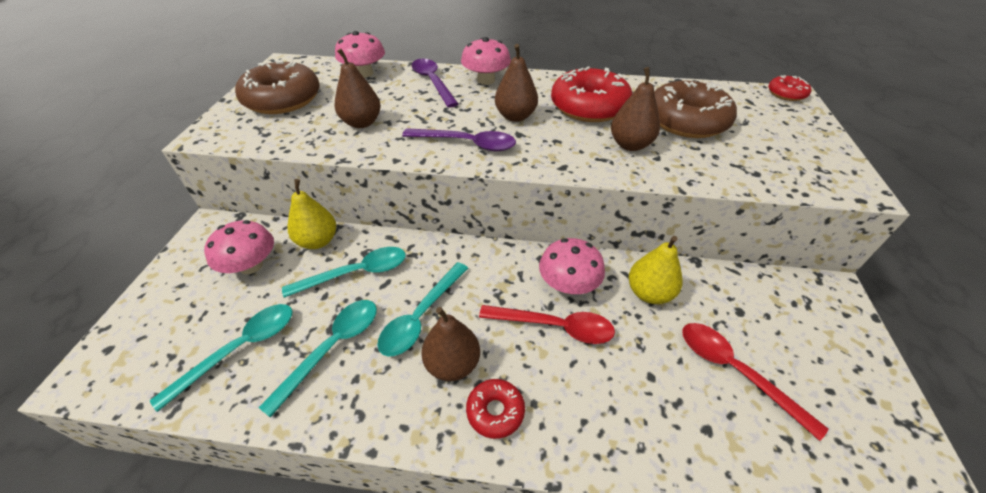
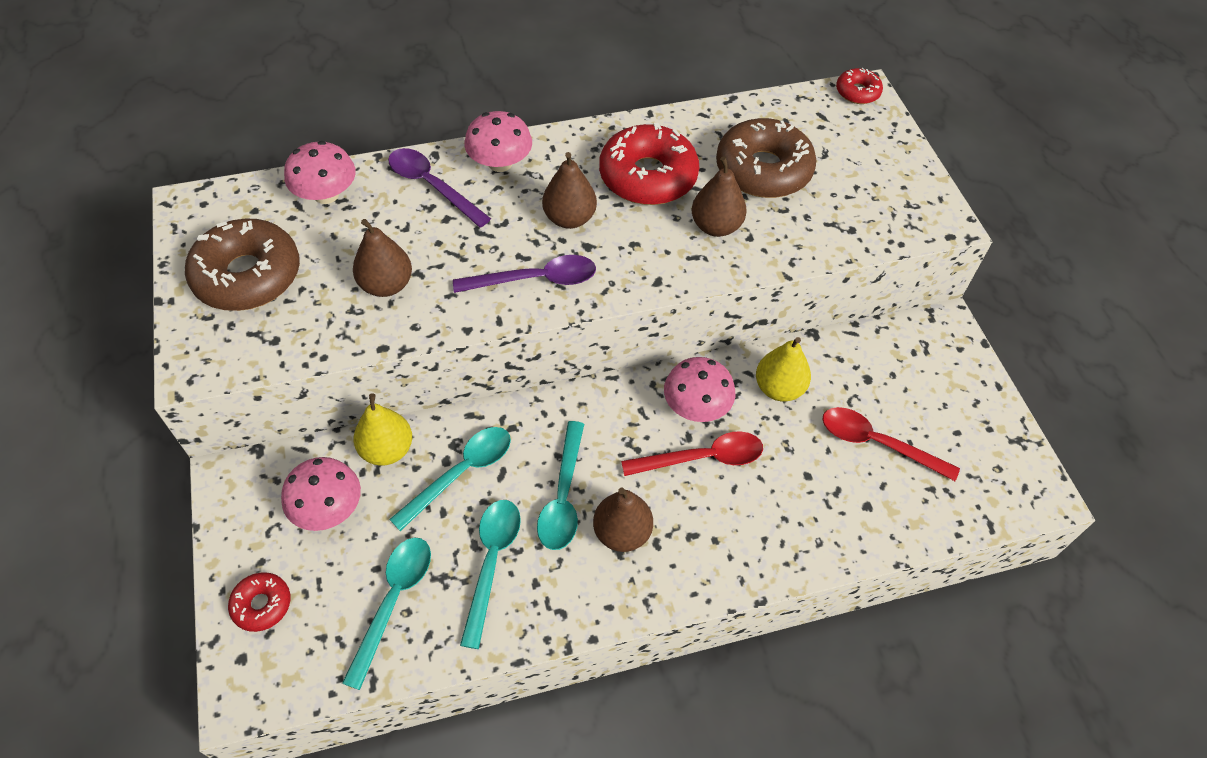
camera: 25 degrees left, 10 degrees up
red donut [466,379,525,439] -> red donut moved to [228,572,290,632]

